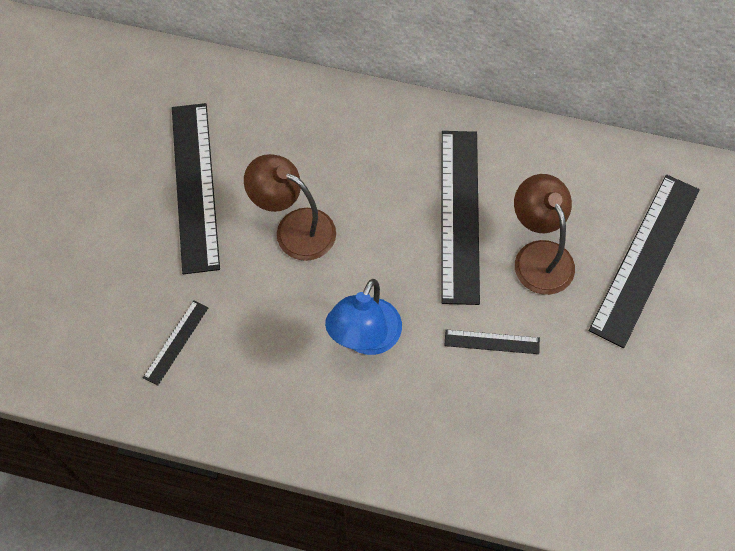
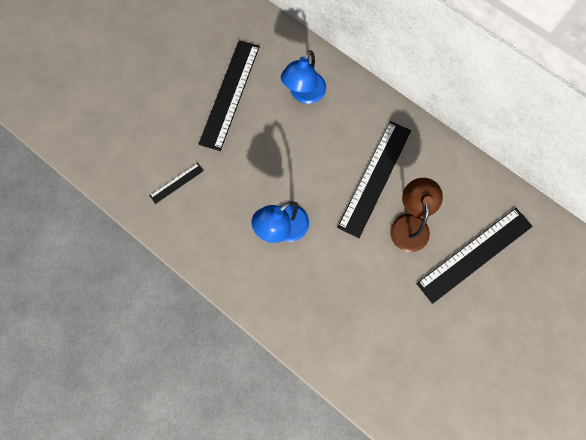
camera: 25 degrees right, 10 degrees up
brown lamp [244,154,336,261] -> none
black ruler [444,330,540,354] -> none
none -> blue lamp [281,50,326,104]

